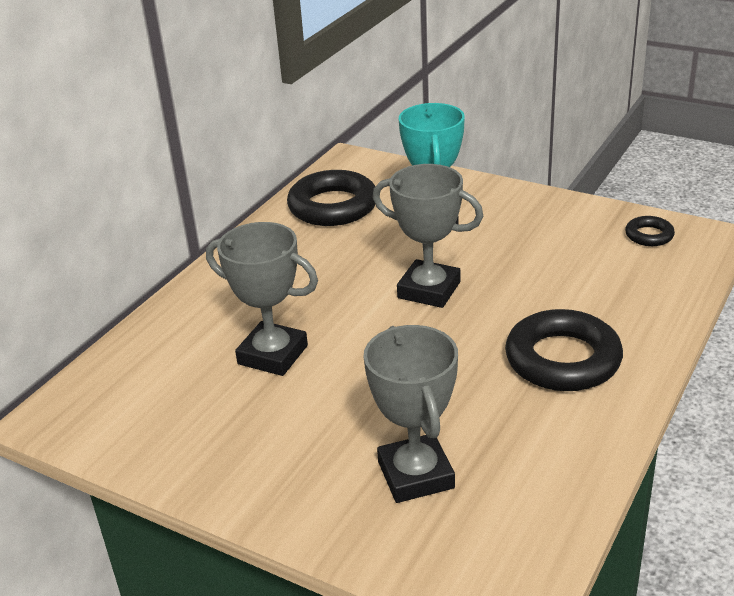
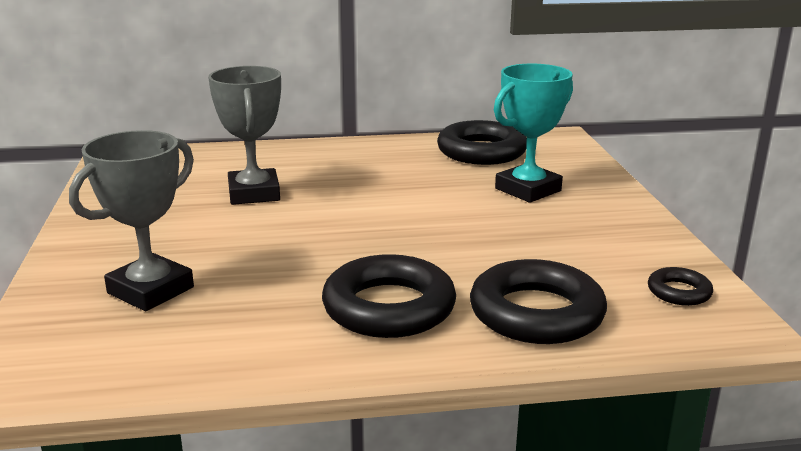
camera: 50 degrees right, 10 degrees down
grey trophy [372,164,483,308] -> none
none -> black ring [470,259,607,344]

